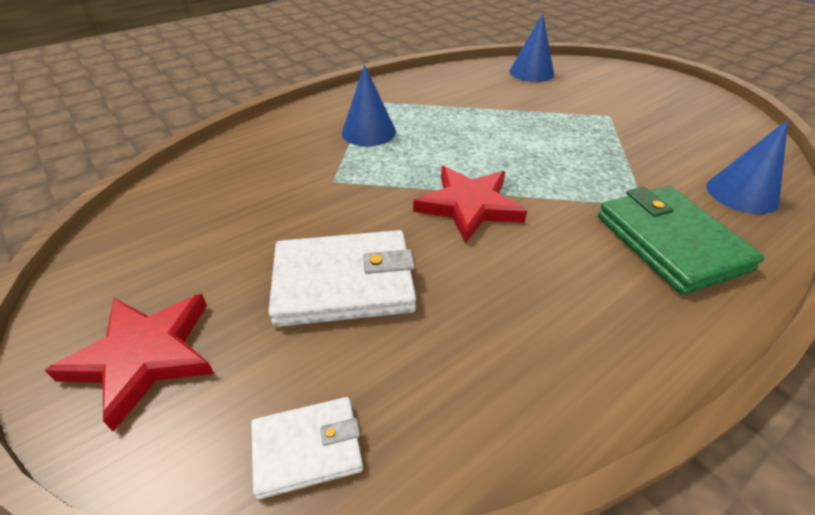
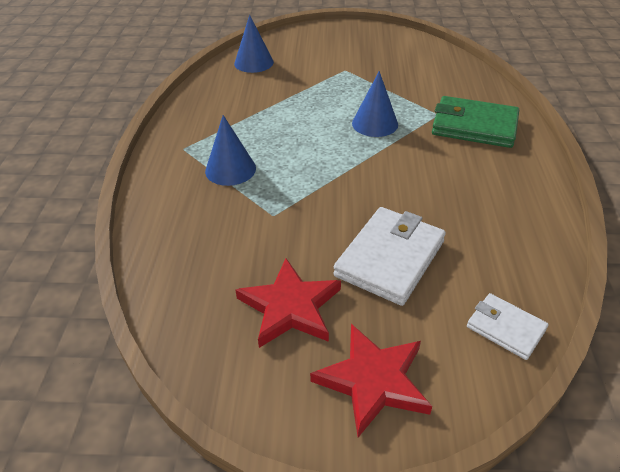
camera: 50 degrees left, 0 degrees up
white wallet [251,397,363,499] -> white wallet turned 75 degrees counterclockwise [467,293,548,360]
red star [413,166,527,244] -> red star moved to [236,258,341,348]
blue cone [707,120,788,214] -> blue cone moved to [352,71,398,137]

